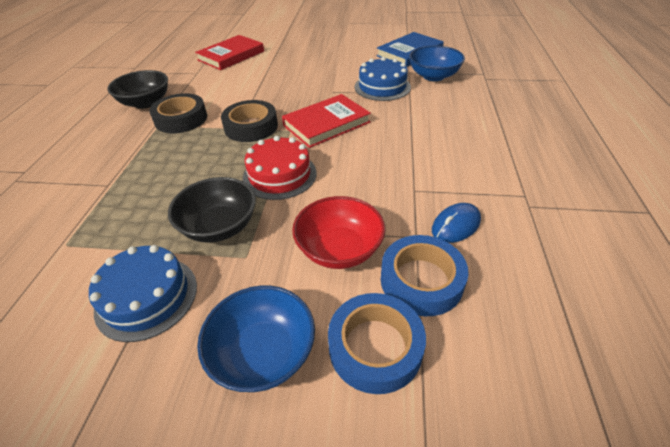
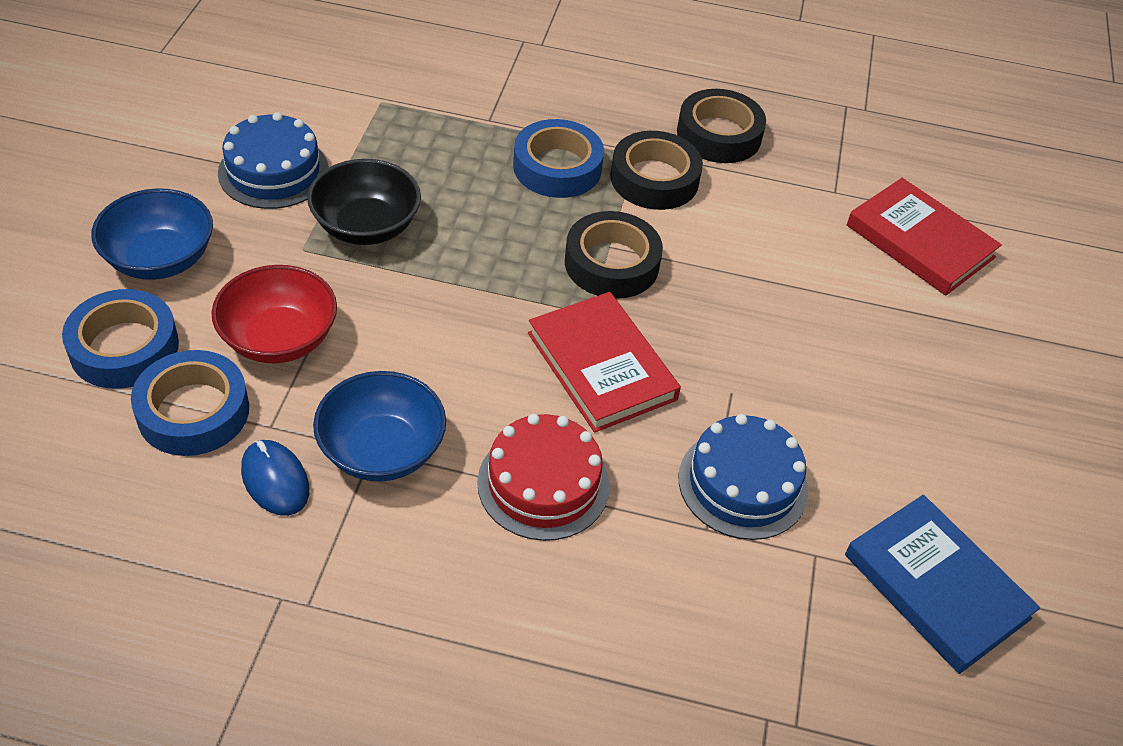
camera: 90 degrees right, 5 degrees up
black bowl [107,70,168,109] -> black tape [677,89,766,163]
red cake [243,136,316,200] -> red cake moved to [477,414,610,541]
blue bowl [409,46,465,81] -> blue bowl moved to [313,371,446,482]
none -> blue tape [513,119,604,198]

